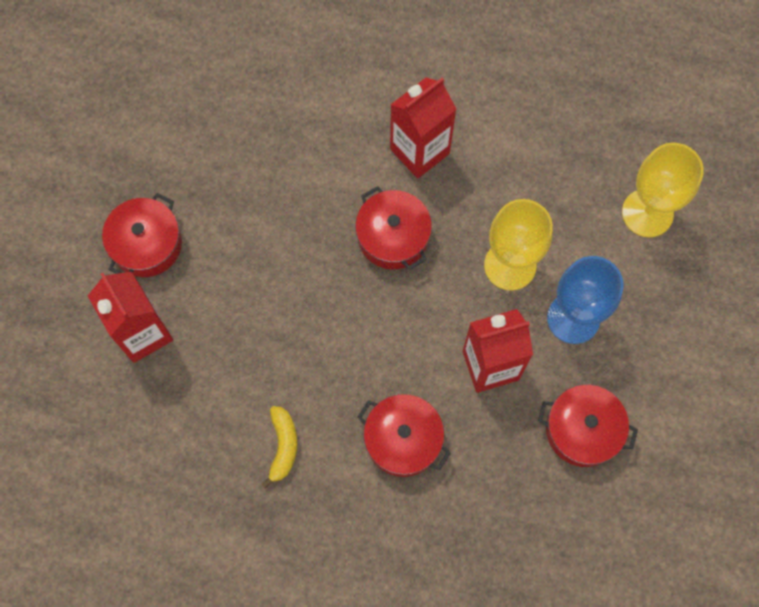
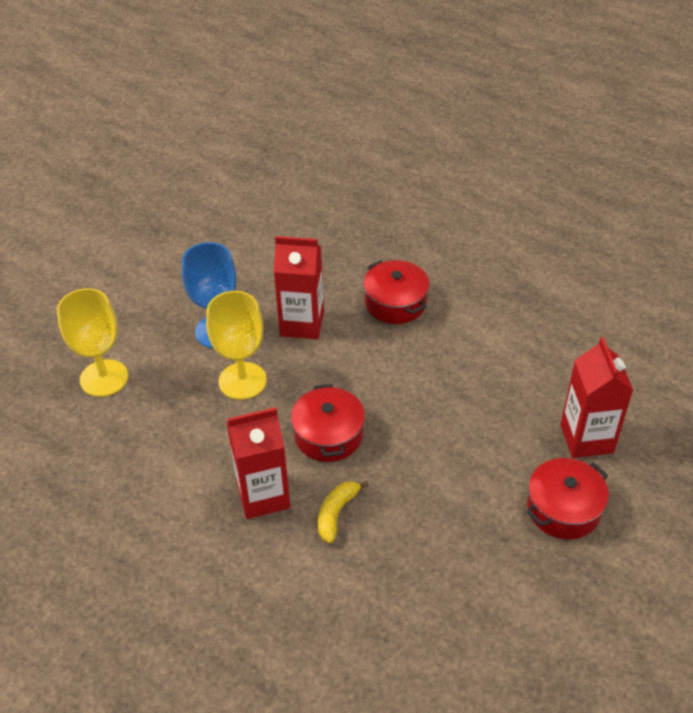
camera: 155 degrees left, 25 degrees down
yellow banana [262,406,297,488] -> yellow banana moved to [318,481,369,543]
red pot [538,385,638,467] -> none

